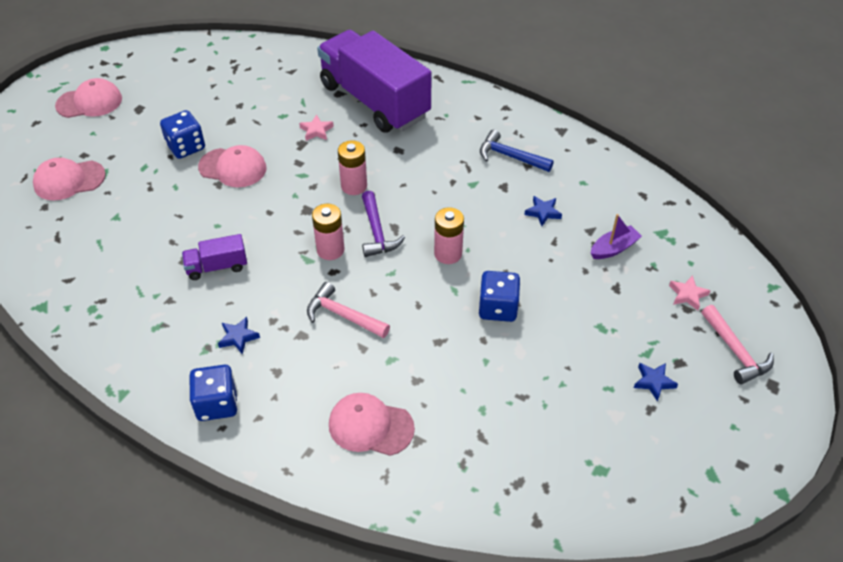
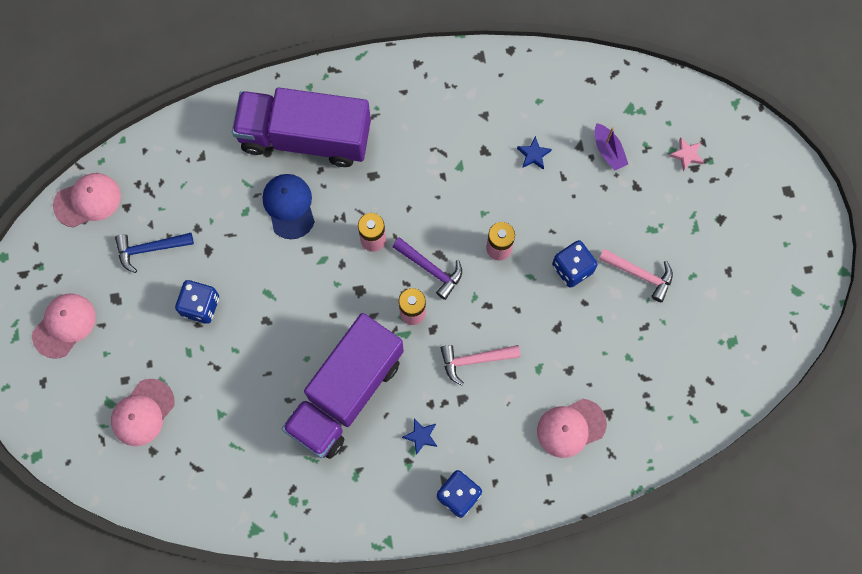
camera: 40 degrees left, 25 degrees up
purple truck [182,234,247,280] -> purple truck [282,313,404,459], size x2.40
pink cap [198,145,266,187] -> pink cap moved to [53,173,121,228]
pink star [299,114,334,141] -> blue cap [263,174,315,239]
blue hammer [480,130,554,172] -> blue hammer moved to [115,233,194,273]
purple boat [591,214,642,259] -> purple boat turned 135 degrees clockwise [595,123,628,171]
blue star [634,363,678,401] -> none
pink hammer [702,305,774,384] -> pink hammer moved to [599,249,673,302]

